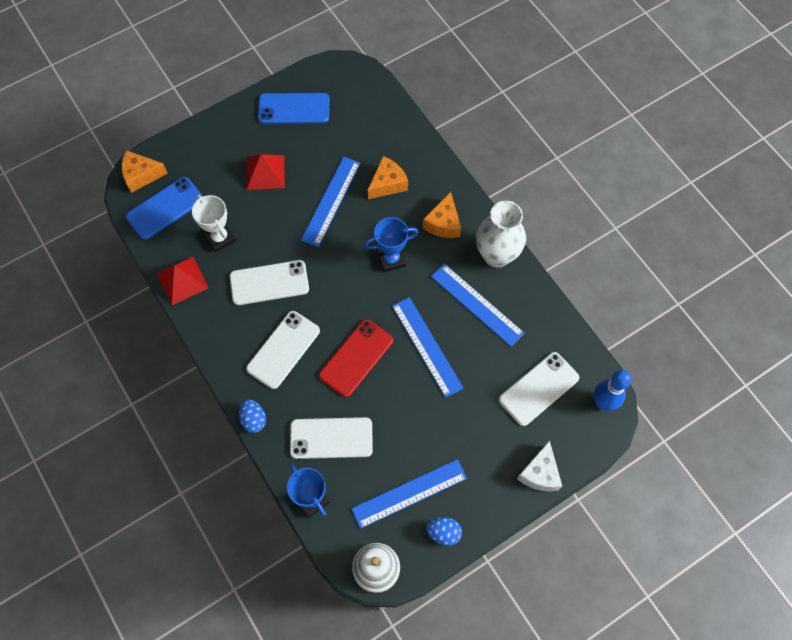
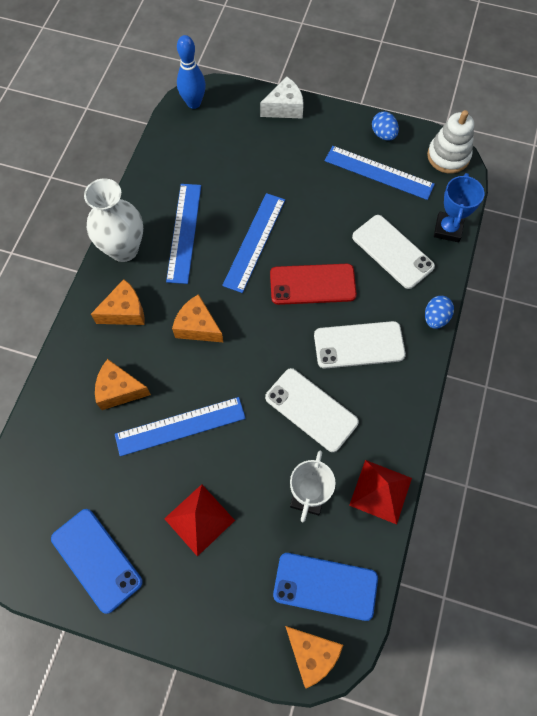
camera: 130 degrees left, 0 degrees up
blue trophy [364,217,418,272] -> orange cheese [172,294,224,343]
white phone [499,352,579,426] -> none

